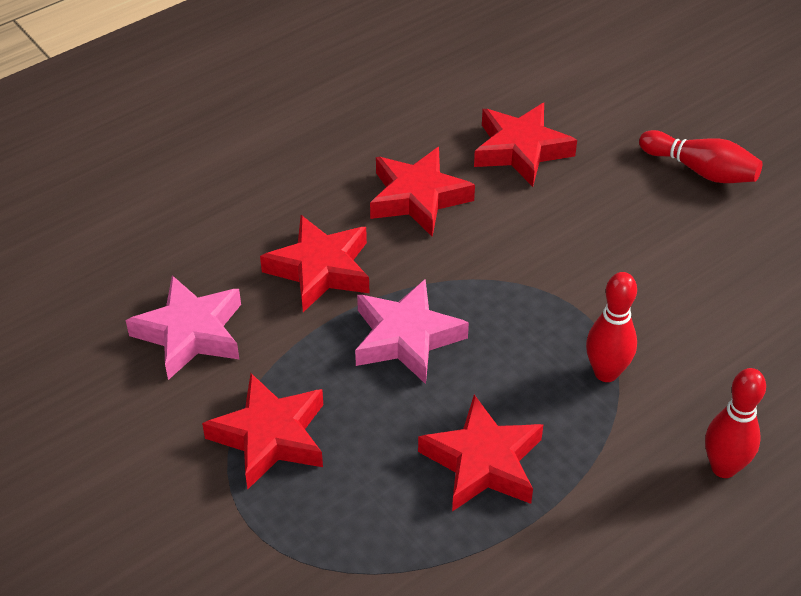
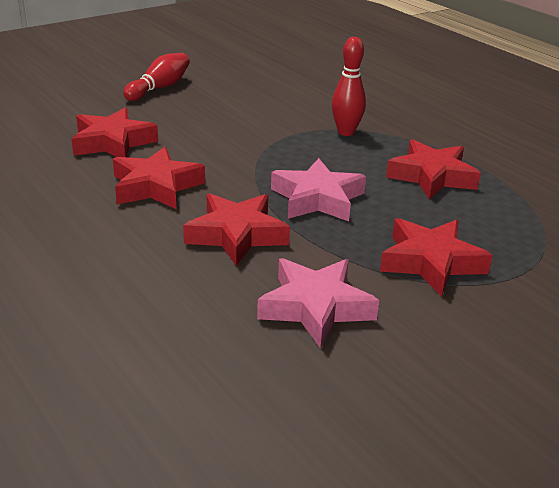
camera: 90 degrees left, 15 degrees down
red bowling pin [705,368,766,478] -> none

